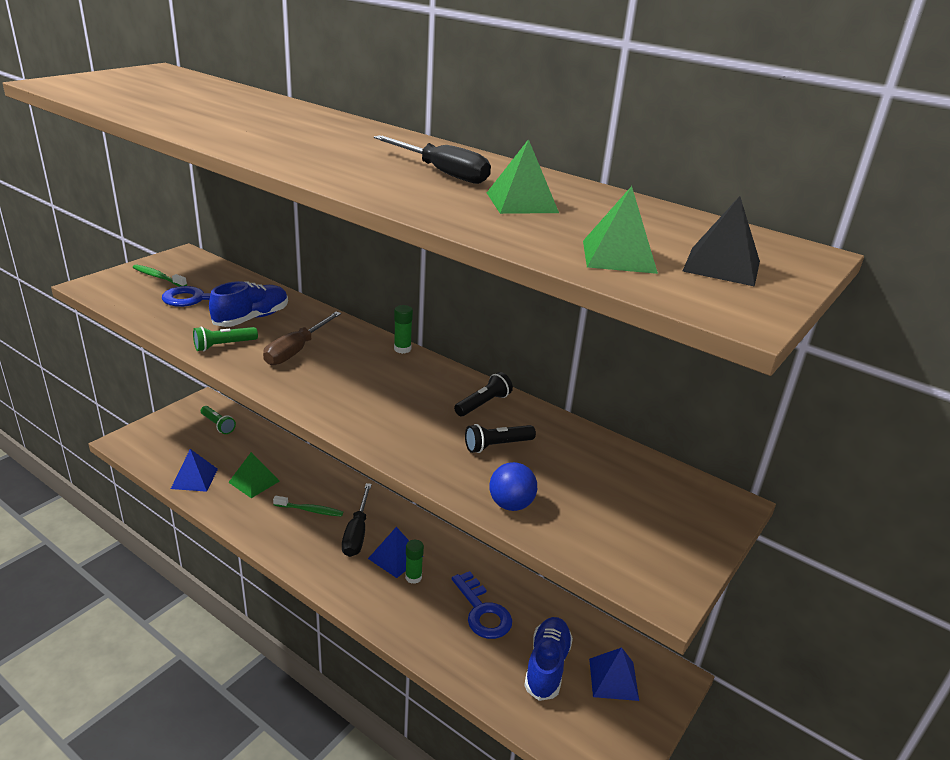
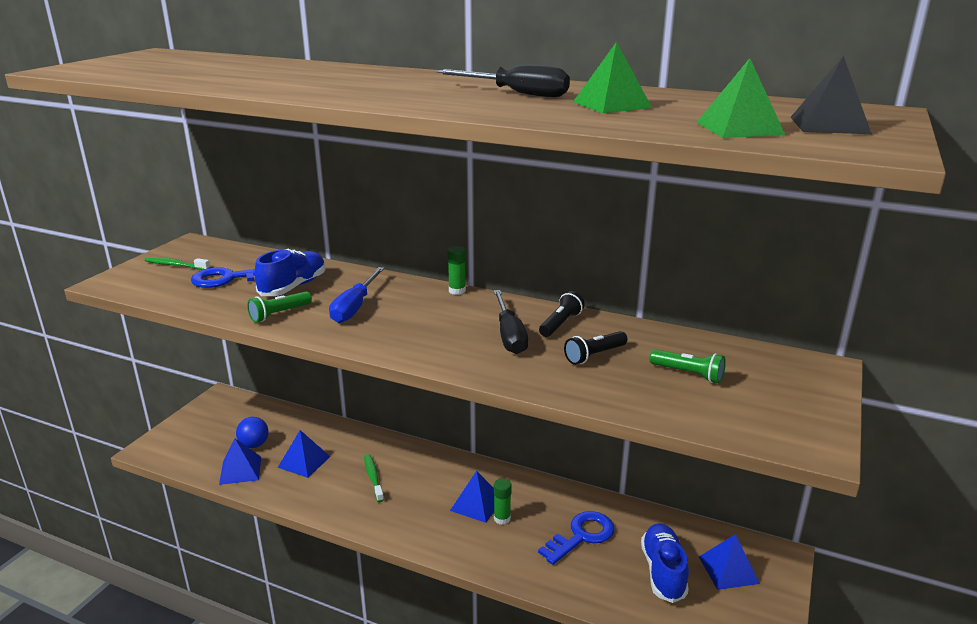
camera: 10 degrees left, 5 degrees down
green flashlight [201,406,236,434] -> green flashlight moved to [650,349,726,383]
green pyramid [228,452,279,498] -> blue pyramid [278,430,331,478]
brown screwdriver [263,312,341,365] -> blue screwdriver [329,267,385,323]
green toothbrush [273,496,343,517] -> green toothbrush turned 105 degrees counterclockwise [364,454,384,502]
black screwdriver [342,483,372,557] -> black screwdriver moved to [493,290,528,354]
blue key [452,571,512,639] -> blue key turned 90 degrees counterclockwise [538,511,615,565]
blue ball [489,462,537,511] -> blue ball moved to [236,417,269,448]

